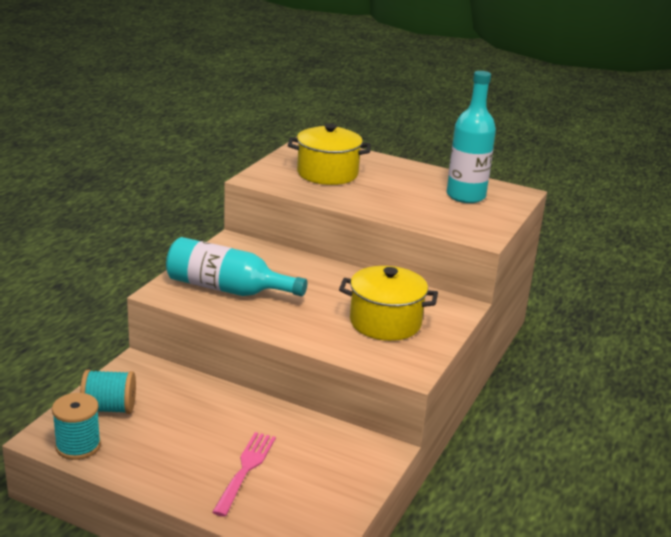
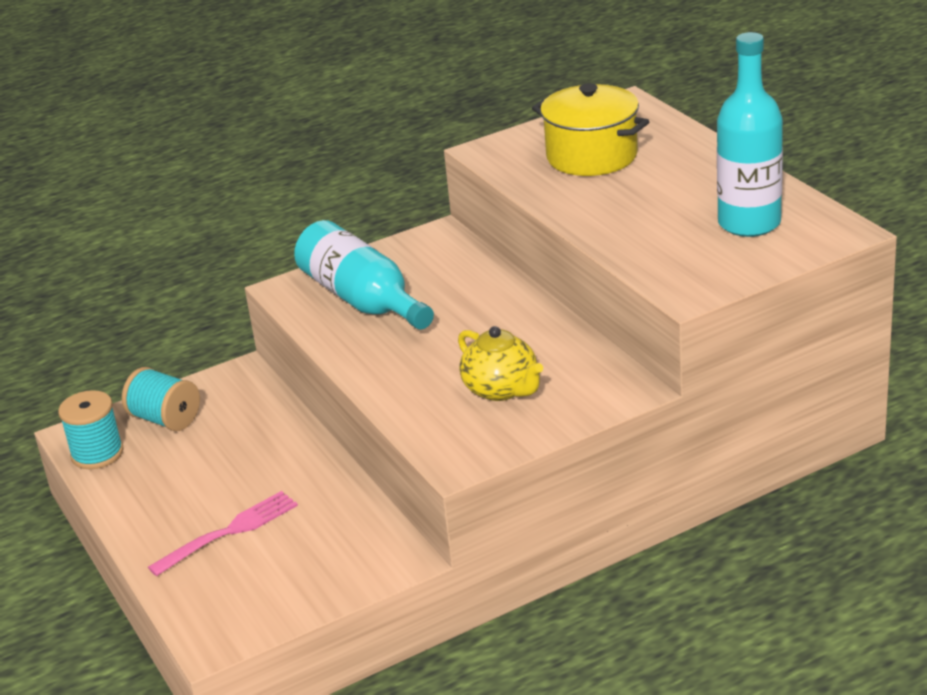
camera: 40 degrees right, 5 degrees up
yellow pot [339,266,438,341] -> yellow teapot [458,326,543,401]

